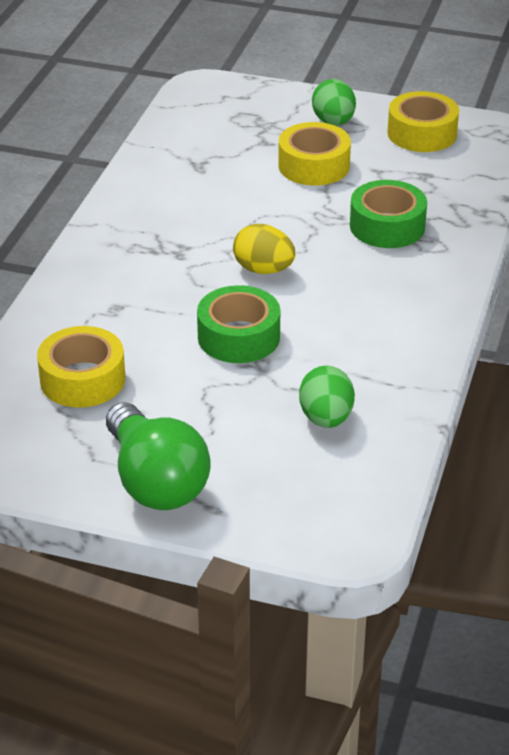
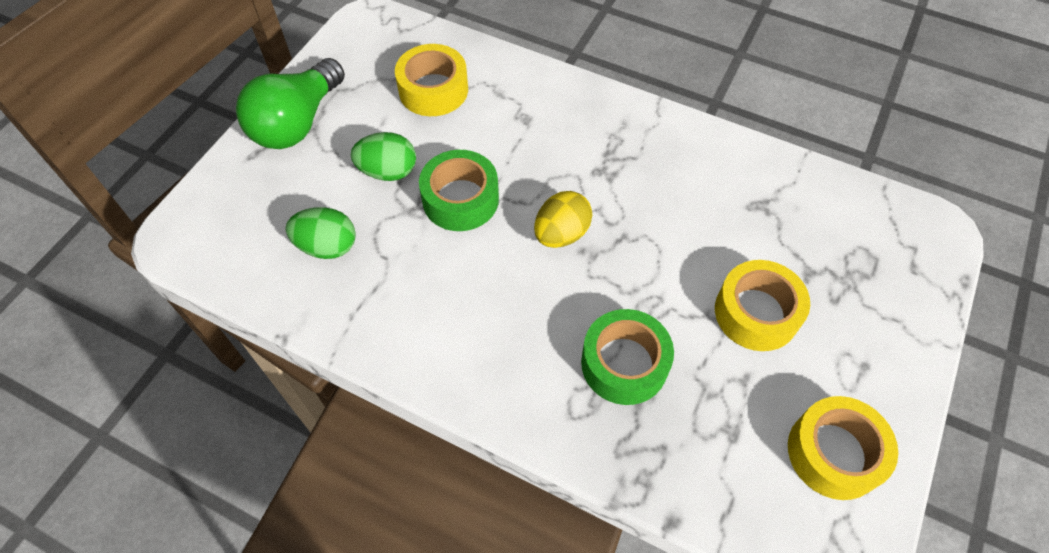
camera: 100 degrees right, 20 degrees up
green light bulb [106,402,211,510] -> green light bulb turned 45 degrees counterclockwise [236,58,345,149]
green egg [312,79,356,126] -> green egg moved to [351,132,416,181]

